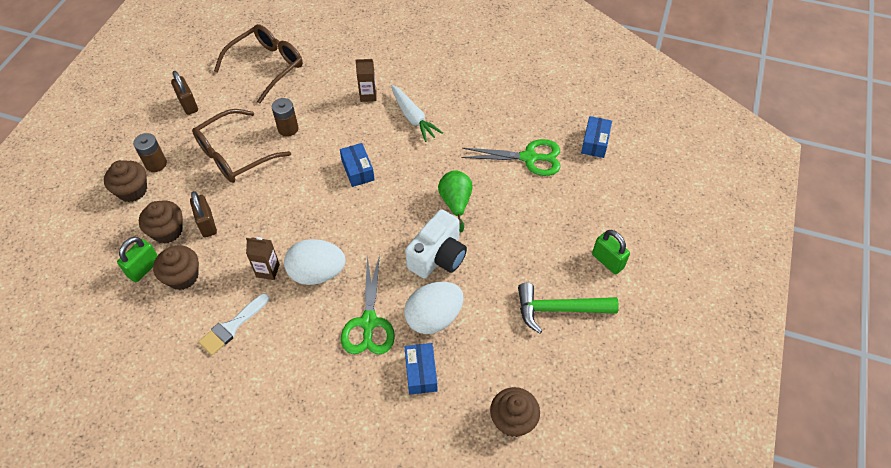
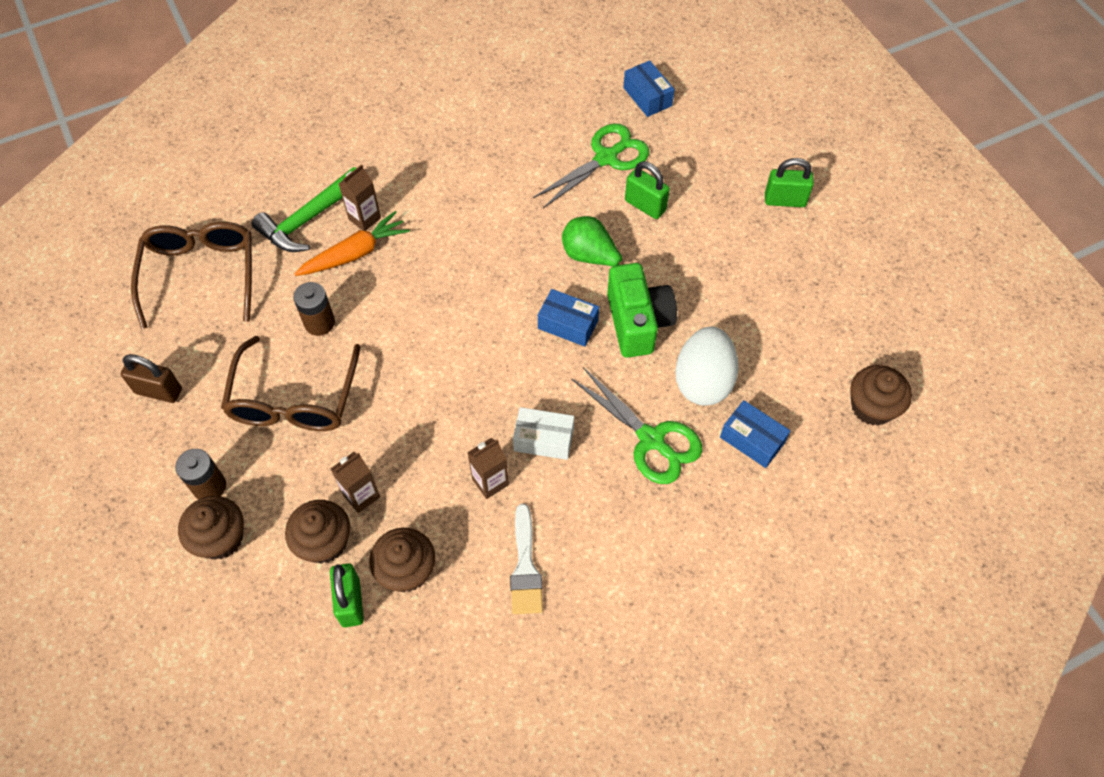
camera: 45 degrees left, 5 degrees up
brown padlock [190,191,217,238] -> brown carton [331,452,380,513]
white egg [284,239,346,285] -> white box [513,407,574,460]
blue box [340,143,375,187] -> blue box moved to [538,289,599,347]
white carrot [391,85,443,142] -> none
white camera [405,209,467,279] -> green camera [607,263,677,358]
green hammer [518,283,619,334] -> green hammer moved to [252,167,356,252]
none -> orange carrot [295,211,410,276]
none -> green padlock [625,162,670,219]

